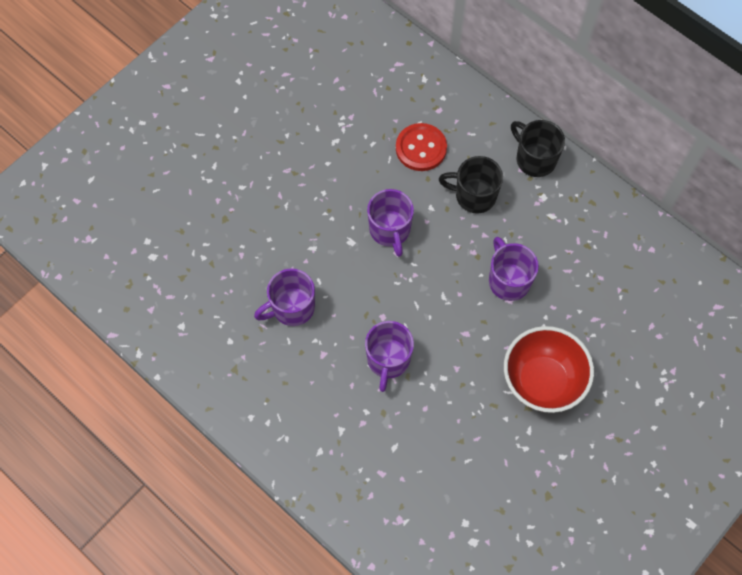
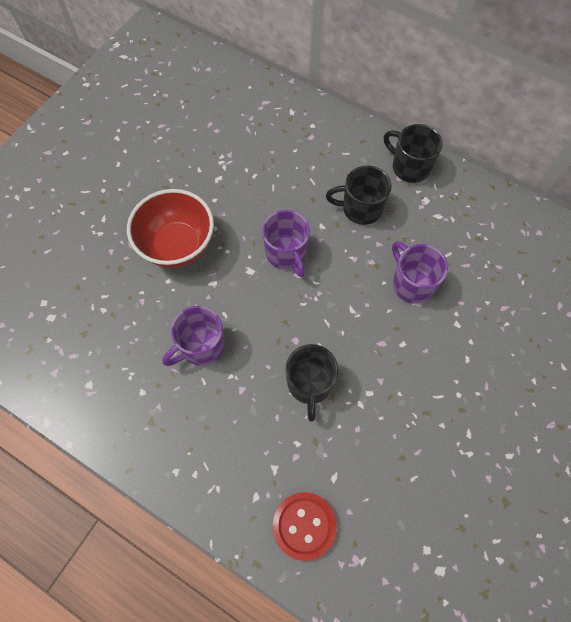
camera: 10 degrees left, 0 degrees up
purple mug [365,321,414,392] -> black mug [285,344,338,421]
red button [396,123,447,171] -> red button moved to [273,492,337,561]
red bowl [504,326,594,413] -> red bowl moved to [127,189,214,268]

